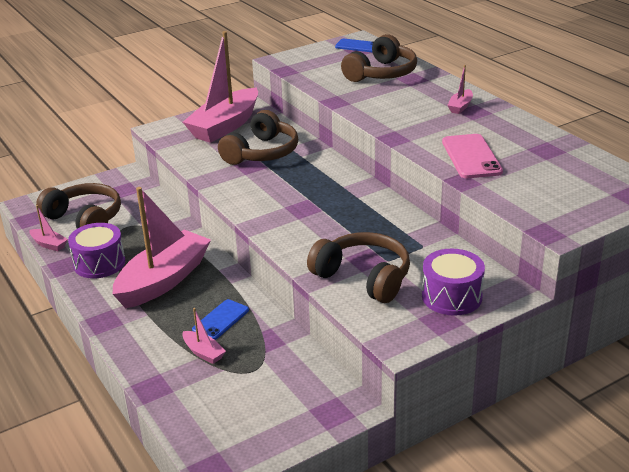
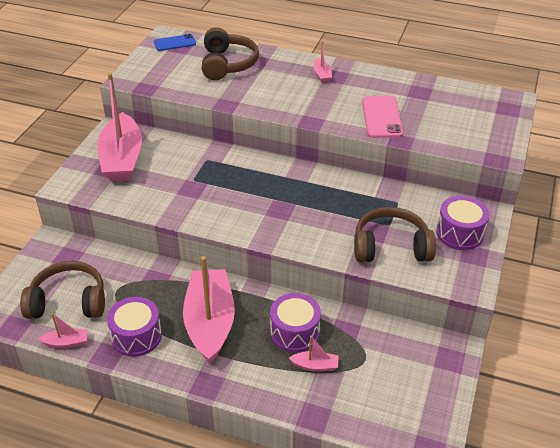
camera: 40 degrees left, 10 degrees up
blue phone [192,299,249,340] -> purple drum [270,293,321,352]
brown headphones [218,110,298,165] -> none
pink phone [442,134,503,178] -> pink phone turned 45 degrees clockwise [362,96,403,138]

